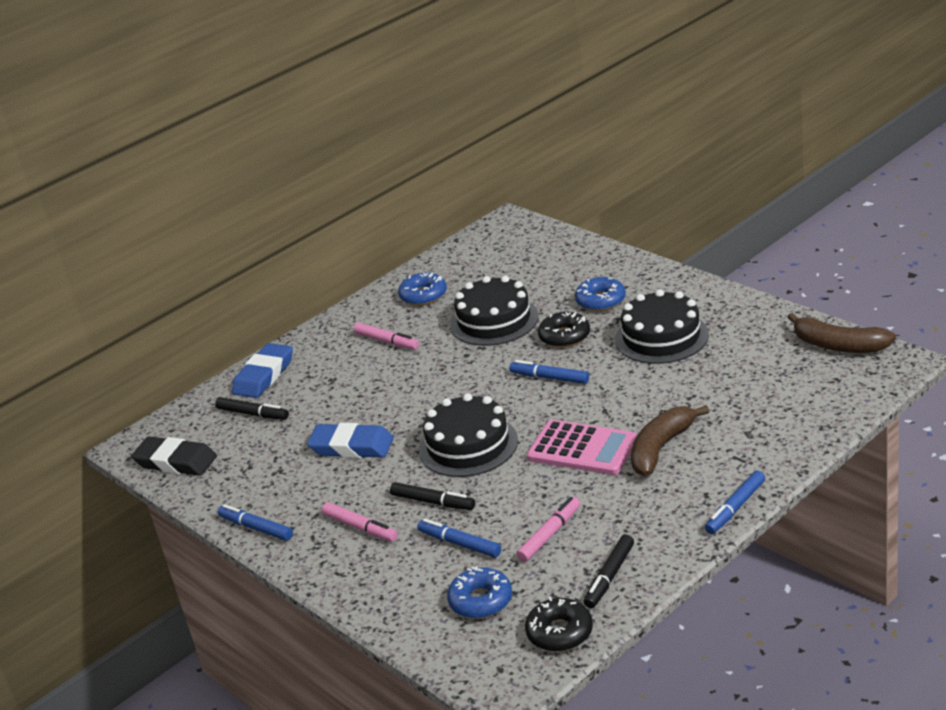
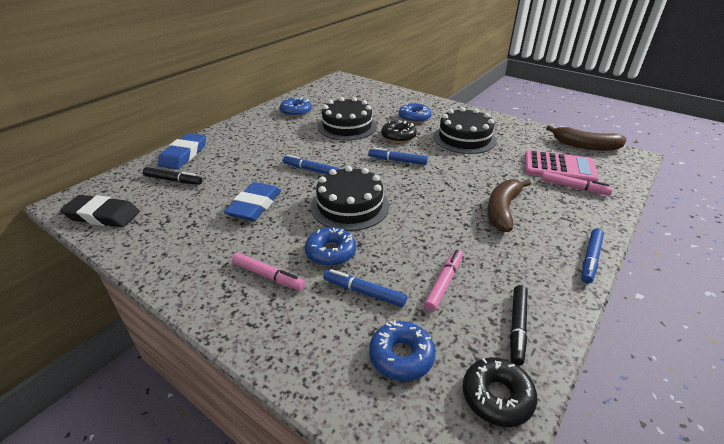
camera: 15 degrees left, 5 degrees up
blue marker [218,504,293,541] -> blue marker moved to [283,155,339,174]
blue eraser [307,423,394,458] -> blue eraser turned 75 degrees counterclockwise [224,182,281,221]
pink marker [354,323,419,350] -> pink marker moved to [541,171,613,195]
black marker [390,482,475,510] -> blue donut [305,227,356,266]
pink calculator [527,420,637,475] -> pink calculator moved to [525,150,599,182]

